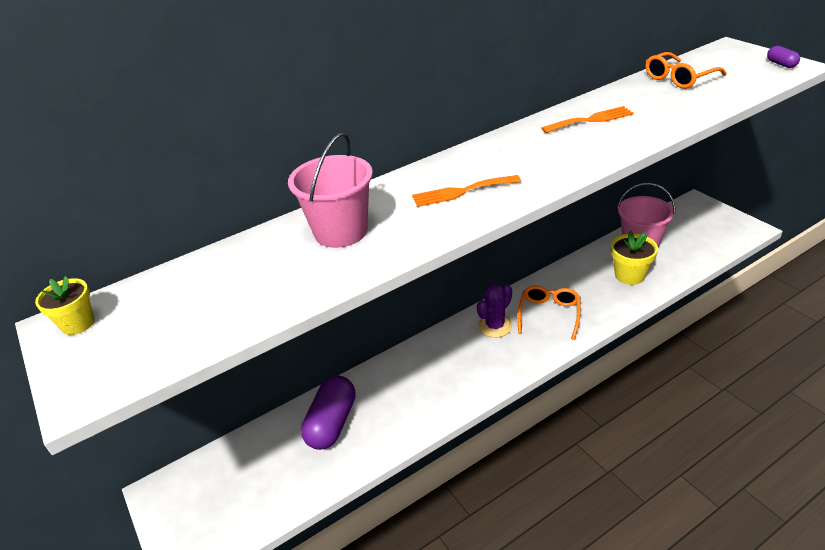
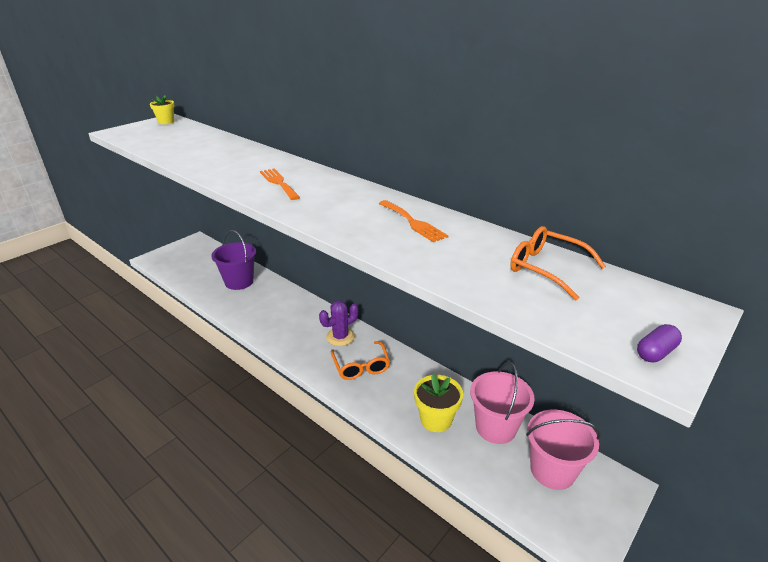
camera: 70 degrees right, 5 degrees down
pink bucket [288,133,373,248] -> pink bucket moved to [526,410,601,490]
purple capsule [301,376,356,450] -> purple bucket [211,230,256,290]
purple cactus [477,284,512,338] -> purple cactus turned 60 degrees counterclockwise [319,300,358,346]
orange glasses [517,286,581,340] -> orange glasses turned 75 degrees clockwise [331,341,390,380]

